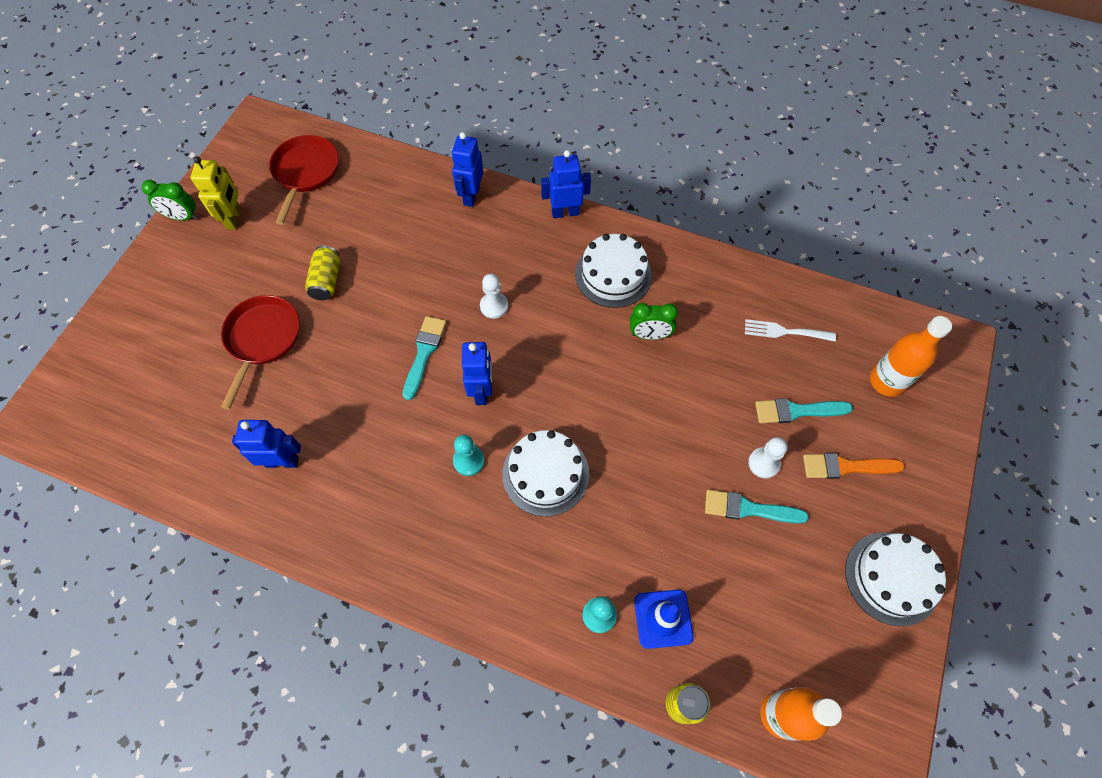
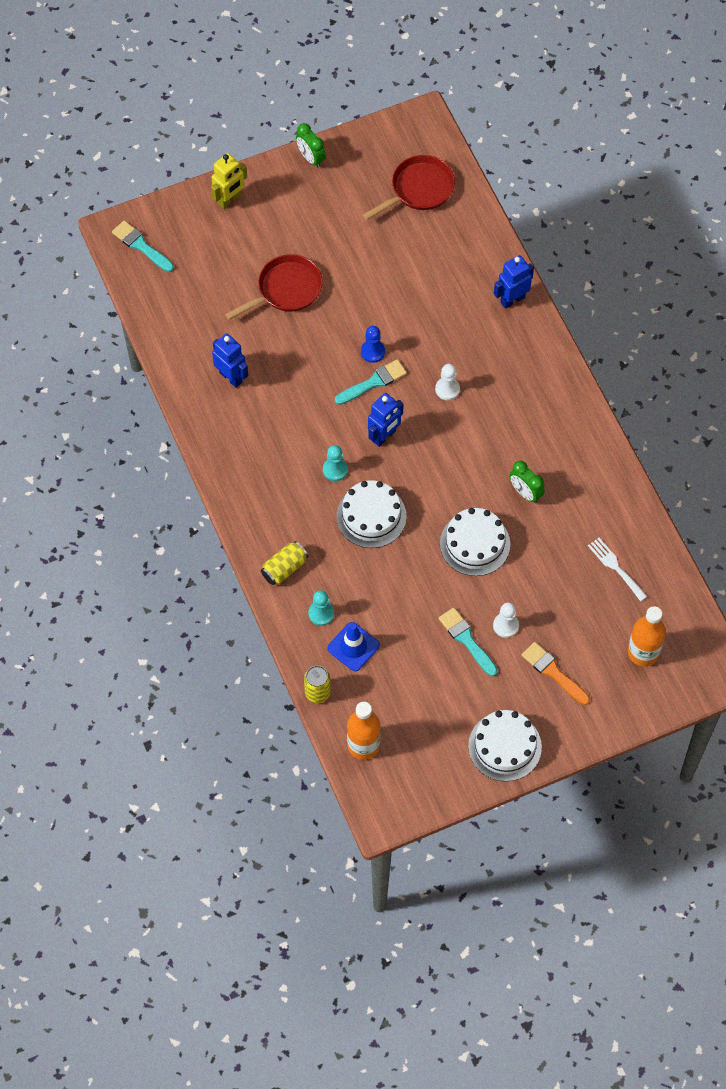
camera: 45 degrees right, 0 degrees up
yellow robot [191,156,241,230] -> yellow robot moved to [211,153,247,209]
yellow can [305,246,340,300] -> yellow can moved to [261,541,308,585]
blue robot [541,150,591,218] -> none
white cake [575,234,652,308] -> white cake moved to [440,508,510,576]
turquoise brush [755,398,853,423] -> turquoise brush moved to [112,220,174,272]
none -> blue pawn [361,326,385,363]

